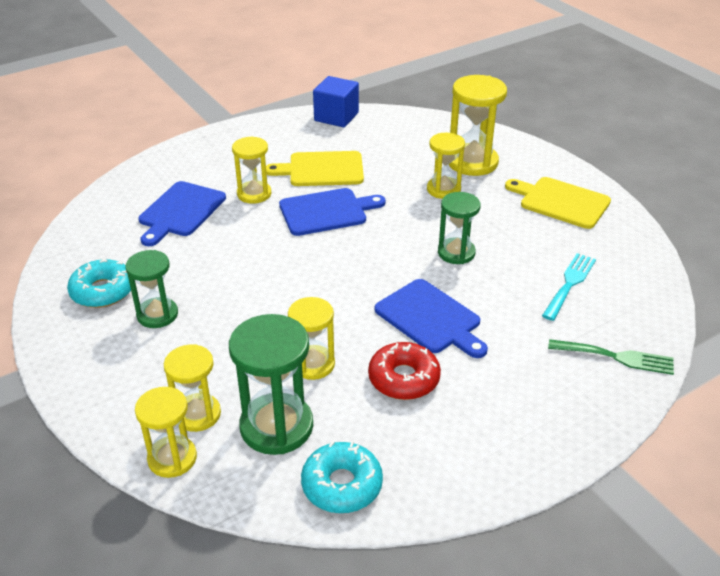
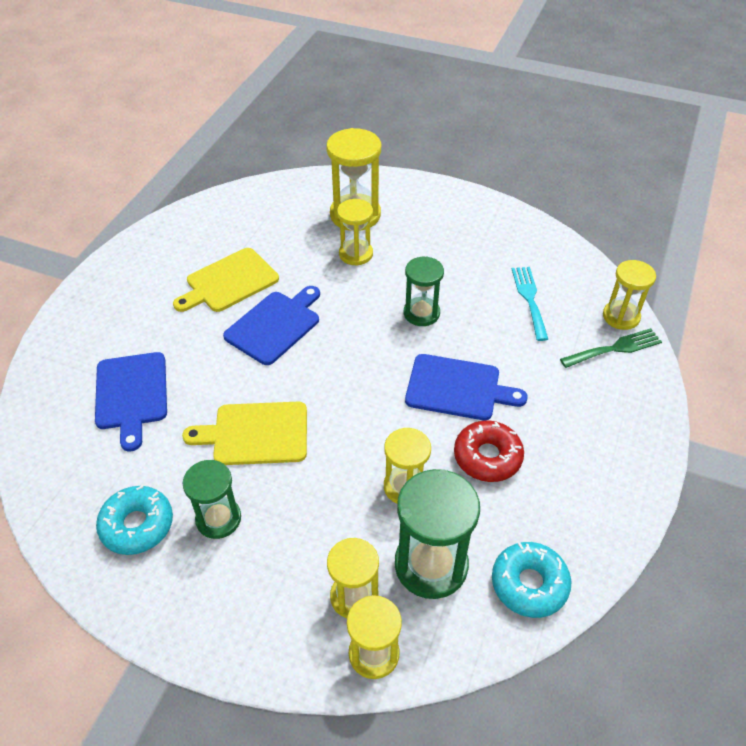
camera: 35 degrees left, 10 degrees up
yellow hourglass [232,136,271,204] -> yellow hourglass moved to [603,260,656,330]
blue cube [313,76,359,127] -> none
yellow cutting board [505,177,611,229] -> yellow cutting board moved to [182,402,307,465]

